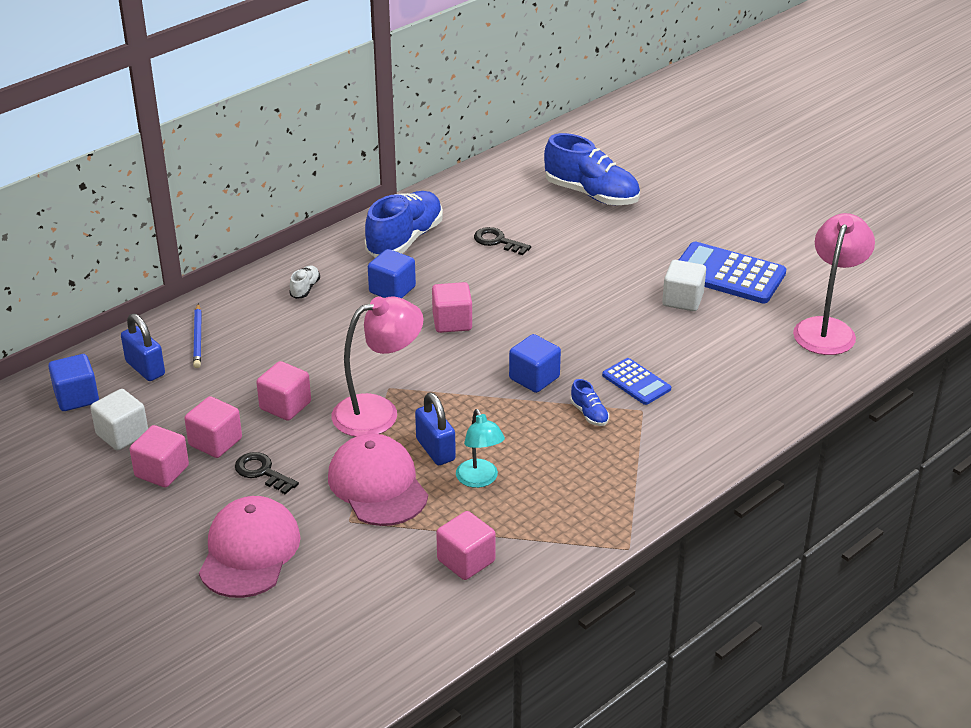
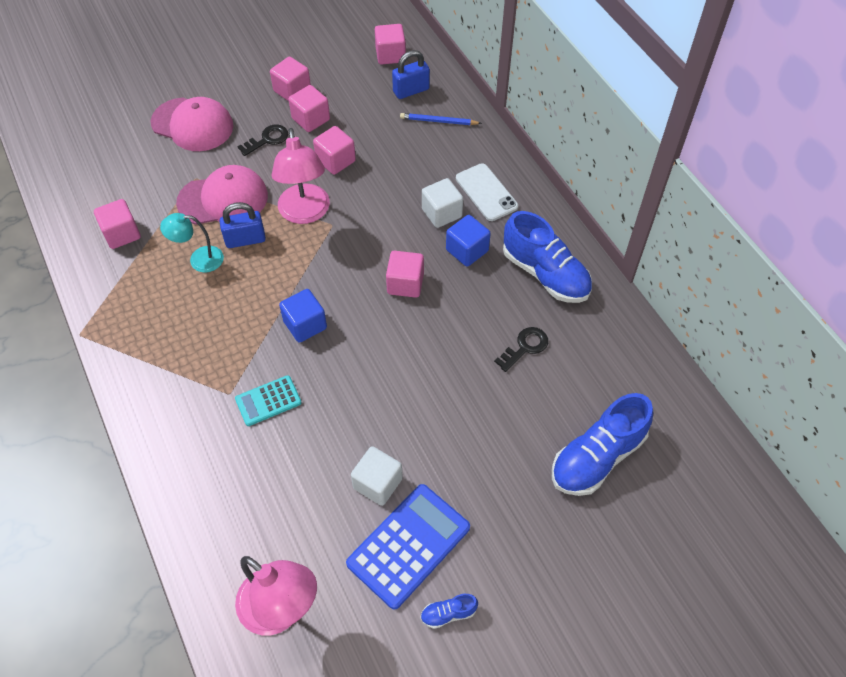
camera: 105 degrees right, 20 degrees up
blue cube [48,354,99,411] -> pink cube [375,24,406,65]
white cube [90,389,148,451] -> white cube moved to [422,178,463,228]
white shoe [289,265,320,299] -> white phone [456,163,518,221]
blue shoe [570,379,609,426] -> blue shoe moved to [420,594,478,629]
blue calculator [602,358,671,405] -> turquoise calculator [235,375,302,426]

